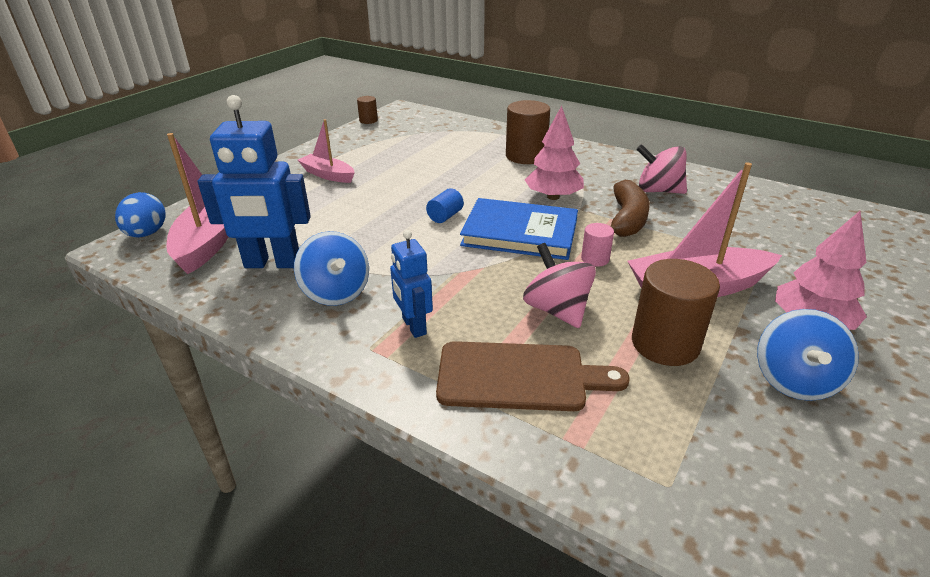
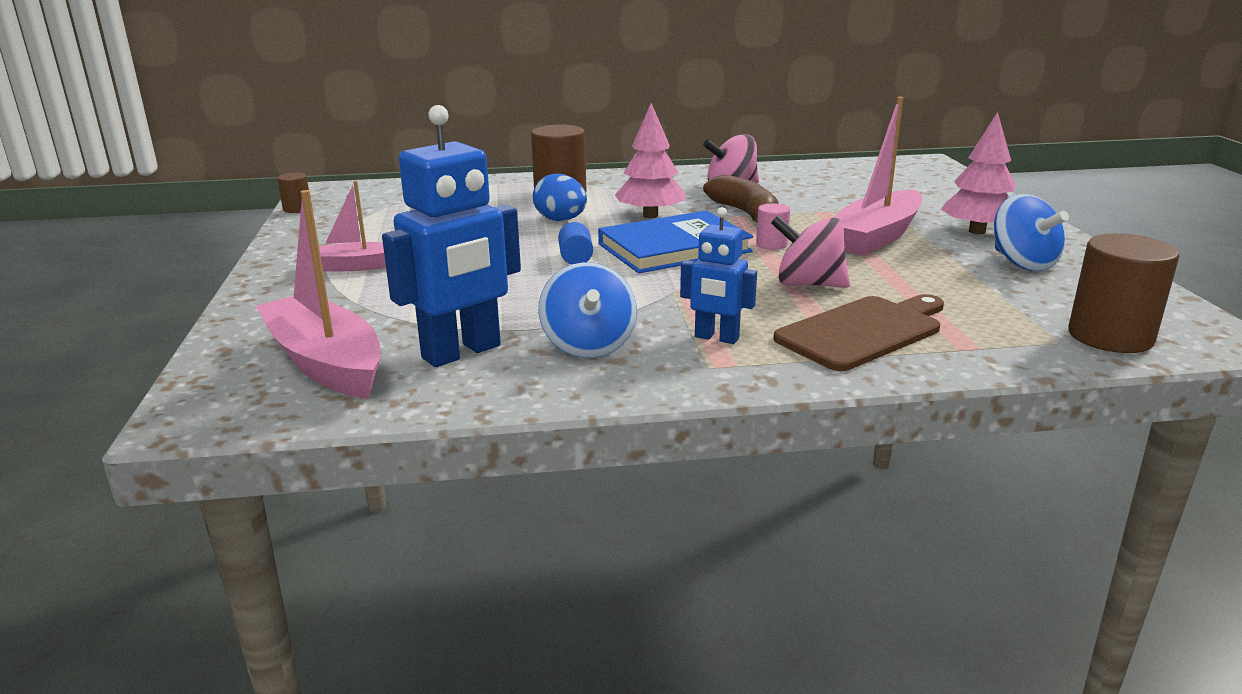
camera: 40 degrees left, 10 degrees down
blue egg [115,192,166,238] -> blue egg moved to [533,174,587,221]
blue spinning top [294,231,369,306] -> blue spinning top turned 60 degrees clockwise [539,262,637,358]
brown cylinder [632,259,720,366] -> brown cylinder moved to [1069,233,1179,353]

